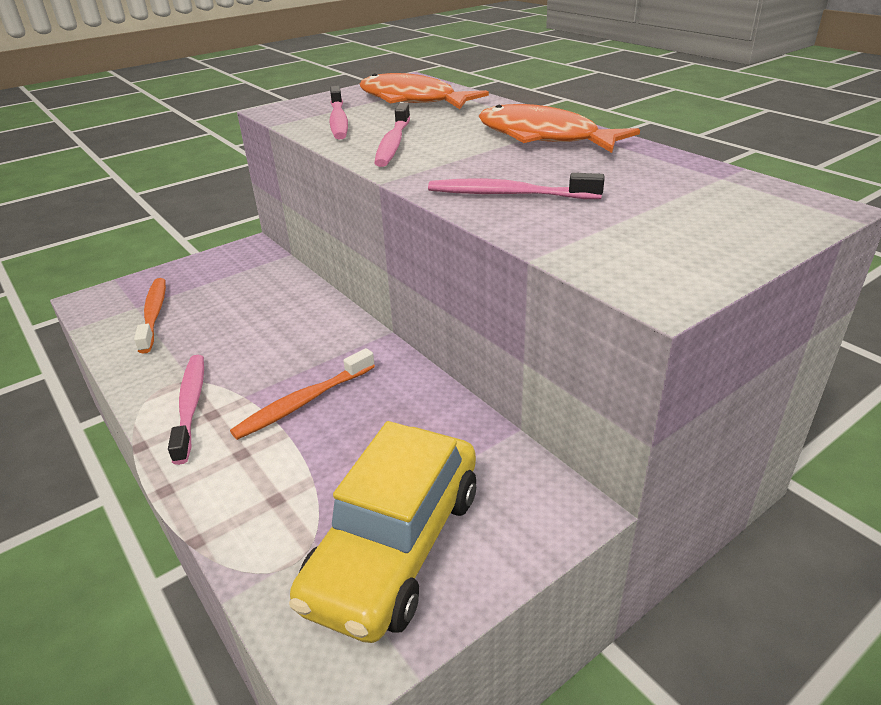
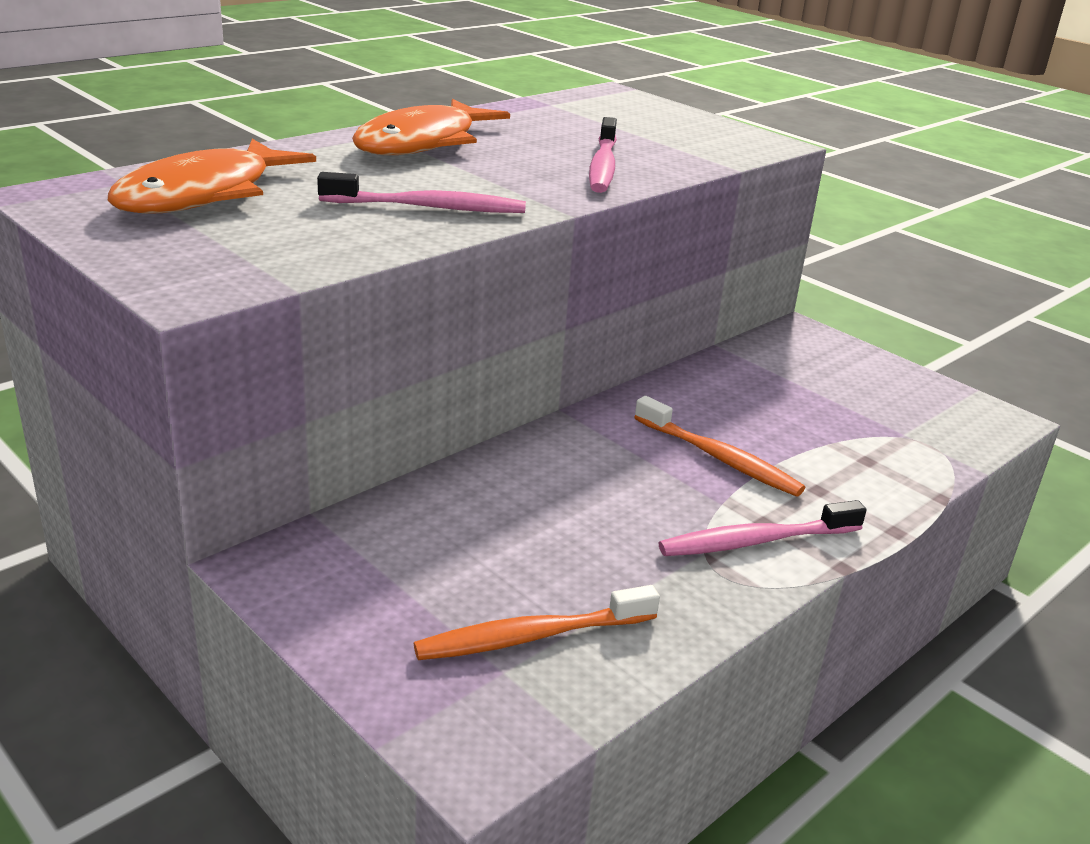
camera: 100 degrees left, 5 degrees down
yellow car [289,421,476,643] -> none
pink toothbrush [329,86,348,139] -> none

